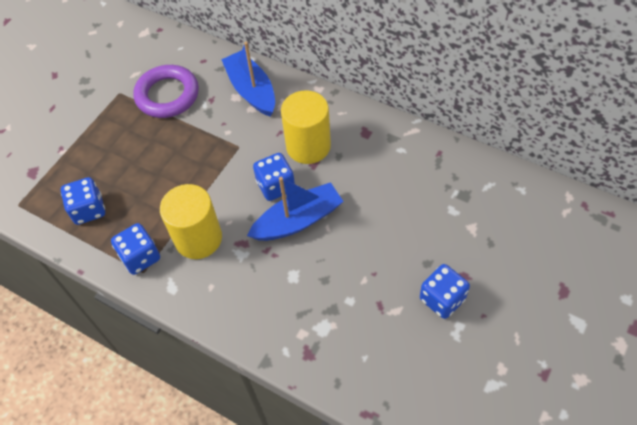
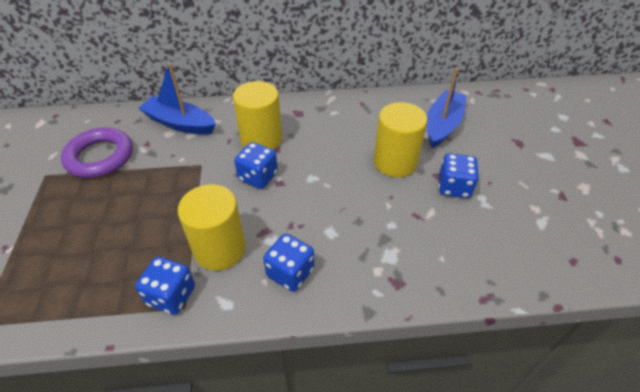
camera: 40 degrees left, 10 degrees down
blue dice [61,177,105,225] -> blue dice moved to [263,233,314,292]
blue boat [247,177,344,241] -> blue boat moved to [426,67,467,148]
none -> yellow cylinder [374,102,428,177]

